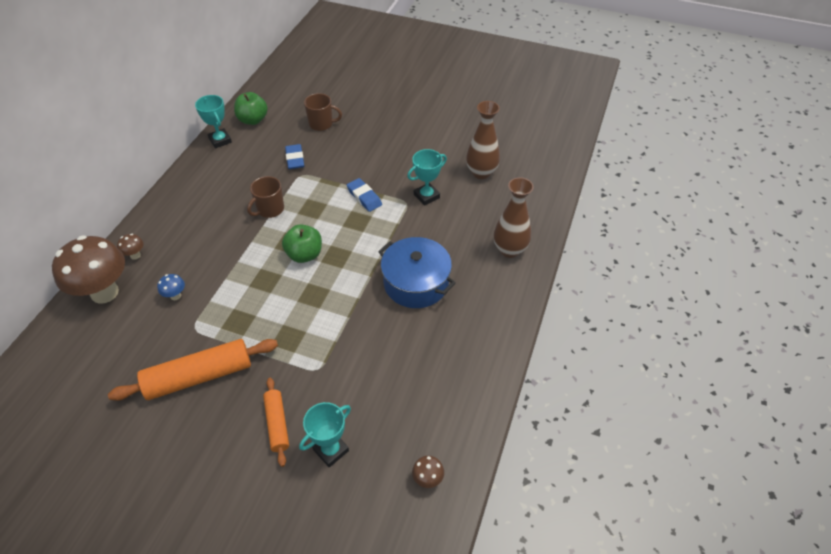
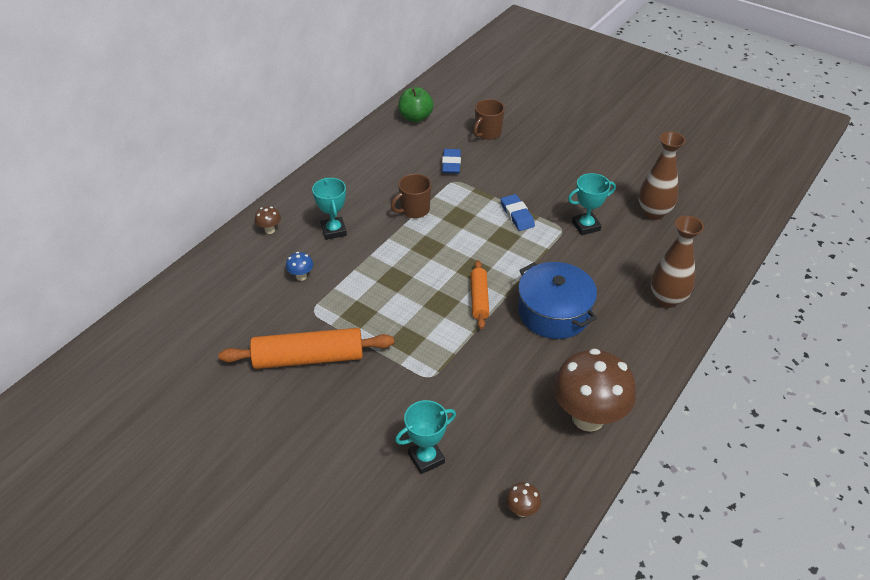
camera: 15 degrees right, 5 degrees down
brown mushroom [52,235,125,304] -> brown mushroom moved to [554,348,636,432]
turquoise trophy [195,95,232,148] -> turquoise trophy moved to [312,178,347,240]
orange rolling pin [263,378,289,467] -> orange rolling pin moved to [470,260,489,329]
green apple [282,224,322,263] -> none
brown mug [304,93,342,131] -> brown mug turned 105 degrees clockwise [473,99,505,140]

